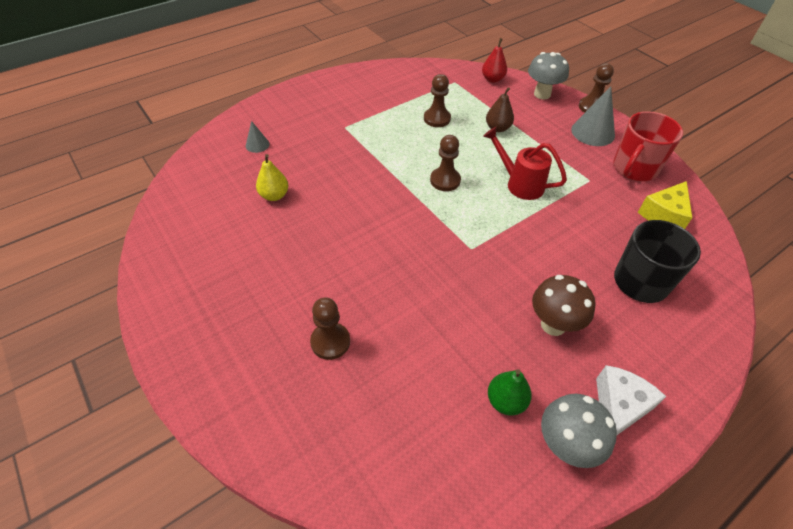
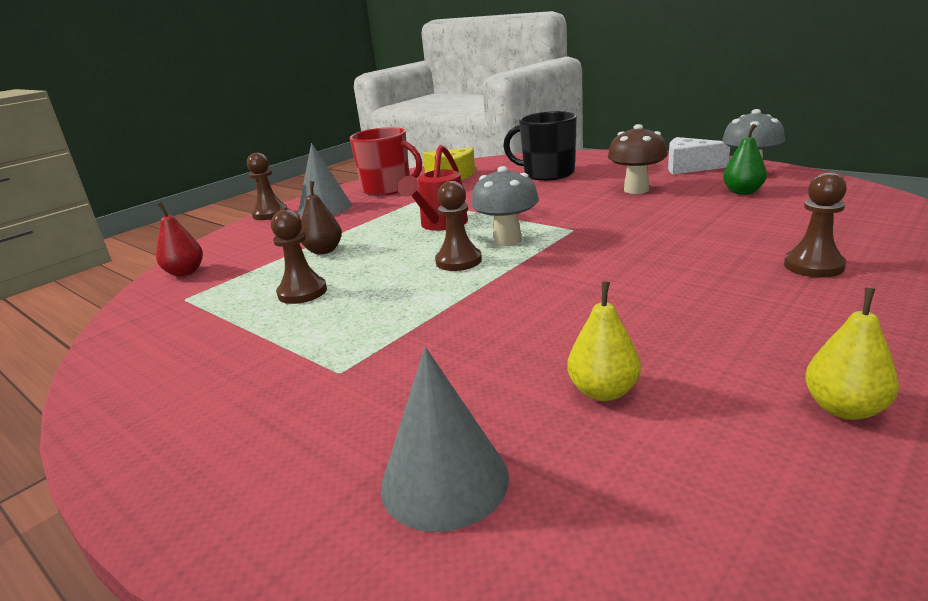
camera: 100 degrees left, 25 degrees down
grey cone [246,121,270,153] -> grey cone [380,347,509,532], size x1.88
grey mushroom [528,52,569,100] -> grey mushroom moved to [471,166,539,246]
none -> yellow pear [805,288,899,420]

